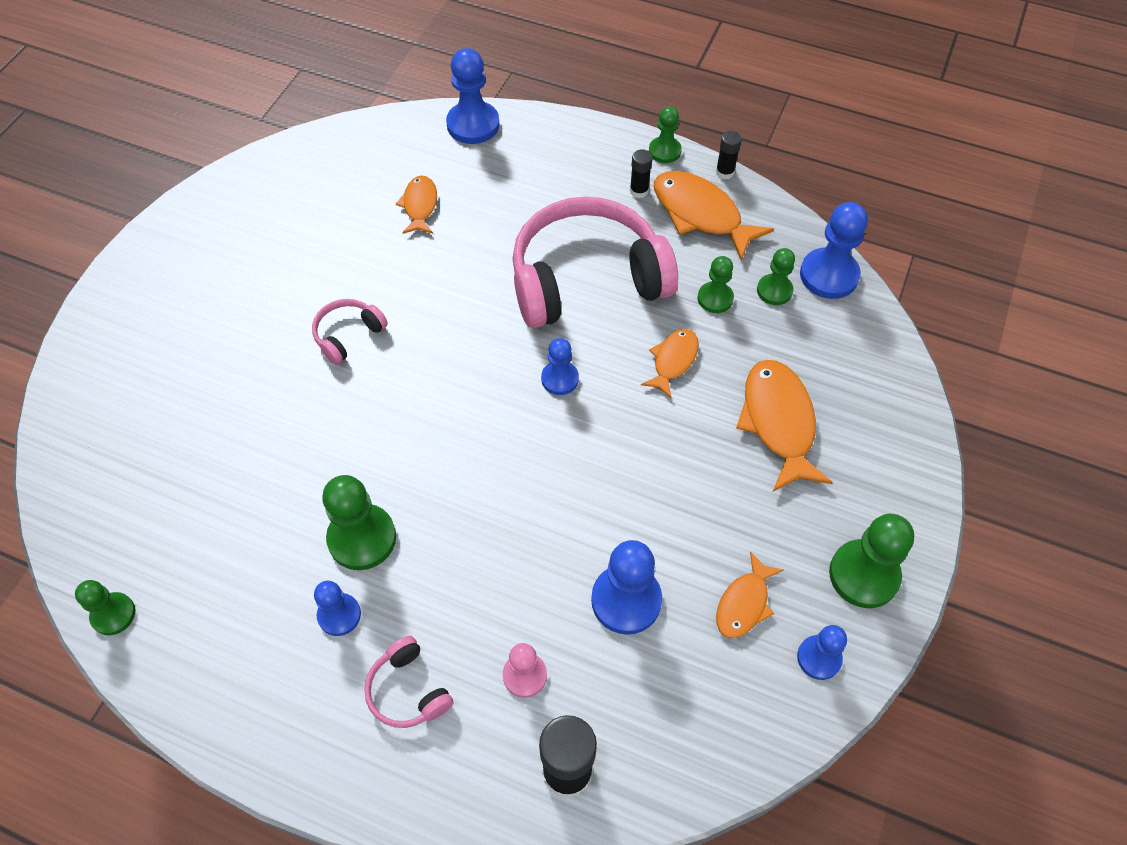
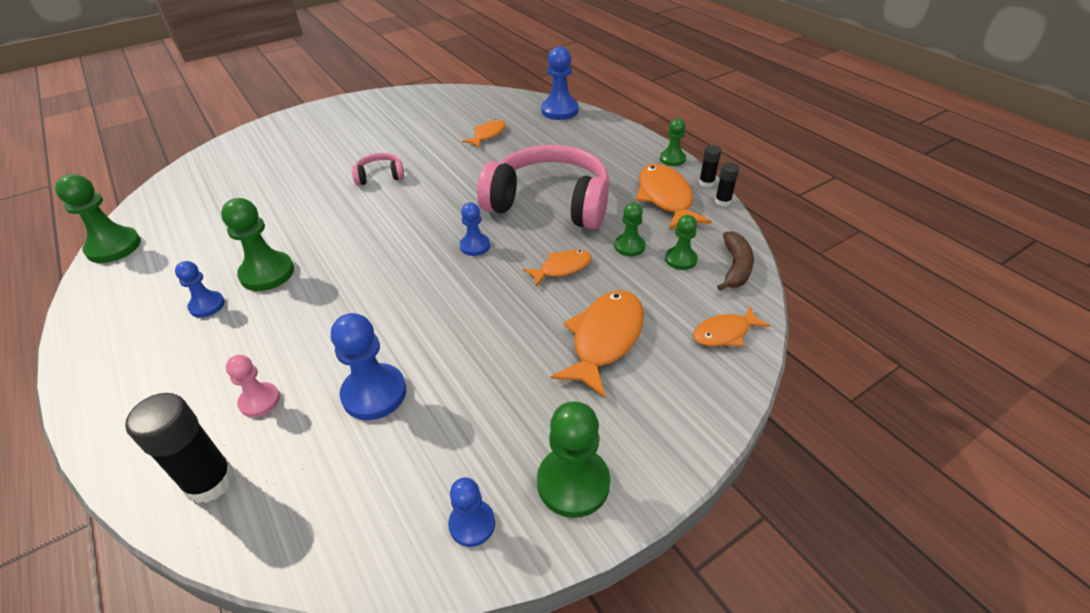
camera: 35 degrees right, 15 degrees down
green pawn [75,580,135,635] -> green pawn [55,174,141,263], size x1.65
pink headphones [364,636,453,728] -> none
black glue stick [630,149,652,198] -> black glue stick moved to [715,163,739,206]
orange fish [716,551,784,639] -> orange fish moved to [693,306,770,346]
blue pawn [800,202,868,299] -> brown banana [717,231,754,291]

